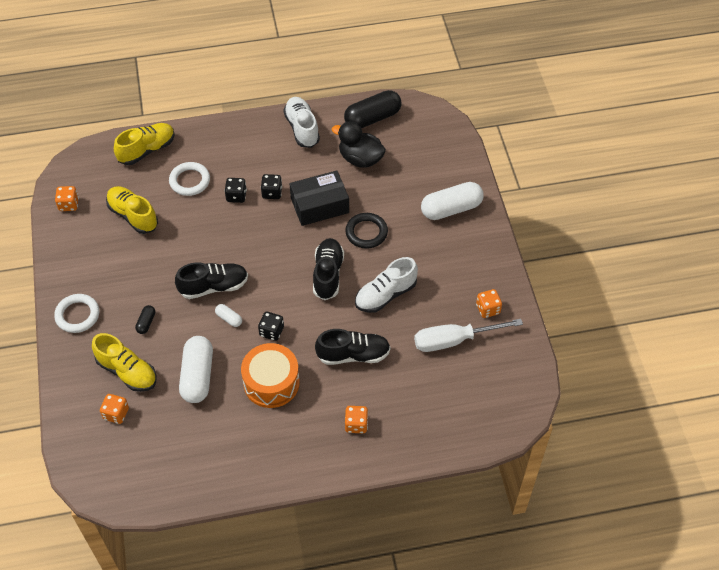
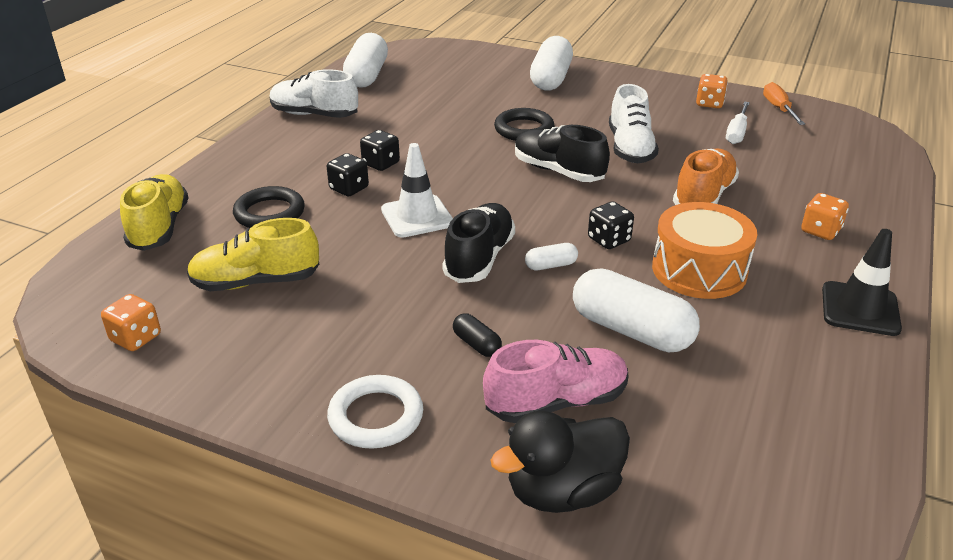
camera: 55 degrees left, 20 degrees down
yellow shoe [92,333,157,392] -> pink shoe [483,340,628,423]
orange dice [100,394,129,424] -> none
white ring [169,162,210,196] -> black ring [233,186,305,228]
black box [290,171,349,226] -> none
black shoe [315,329,391,365] -> orange shoe [673,148,739,205]
black duck [332,121,386,168] -> black duck moved to [491,411,630,513]
black capsule [344,90,402,128] -> white capsule [343,33,388,88]
white screwdriver [414,319,523,352] -> white screwdriver [726,101,750,144], size x0.60
none -> white traffic cone [381,143,453,238]
none -> orange screwdriver [763,82,805,125]
none -> black traffic cone [822,229,902,336]

